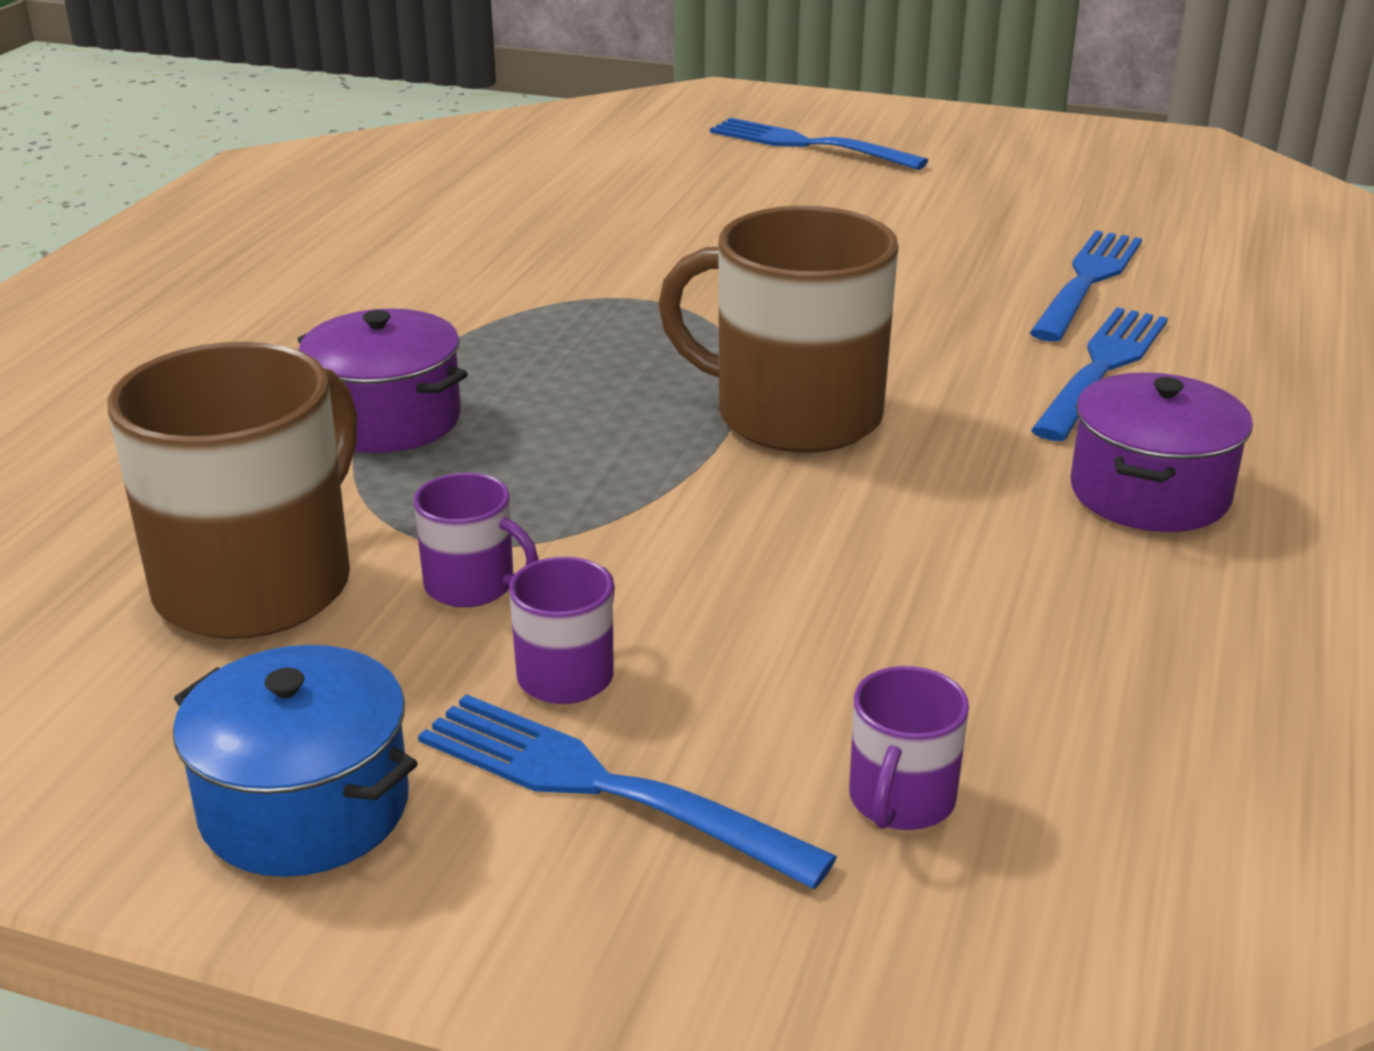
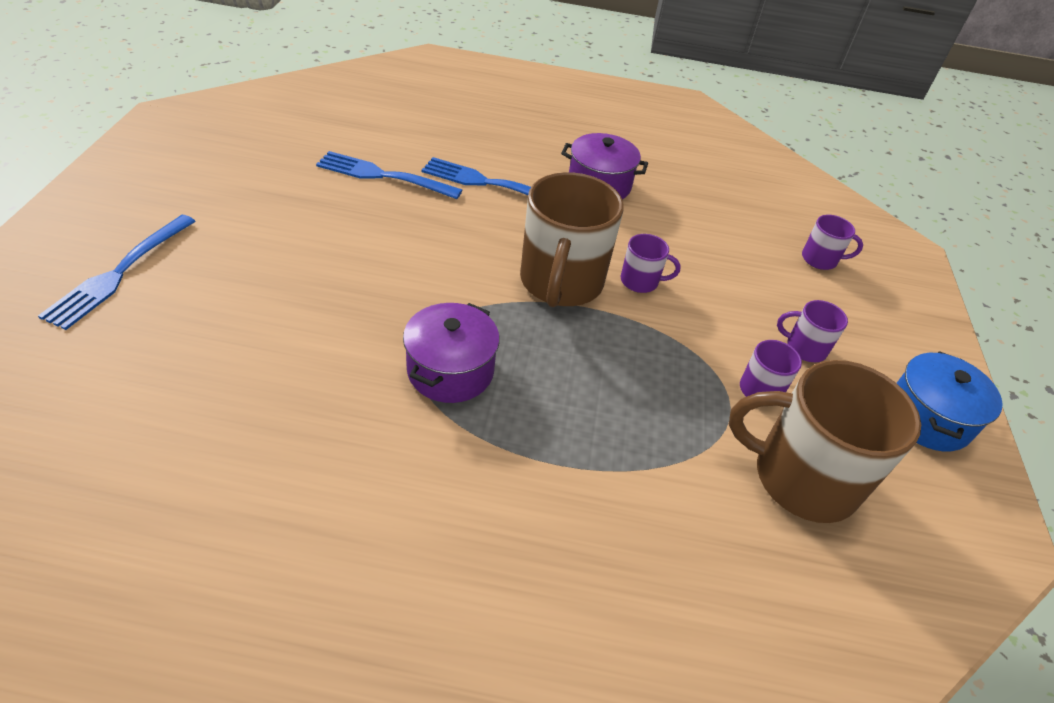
camera: 105 degrees left, 15 degrees up
purple pot [297,309,468,453] -> purple pot moved to [403,303,500,403]
blue fork [418,694,837,889] -> none
none -> purple mug [621,234,681,293]

